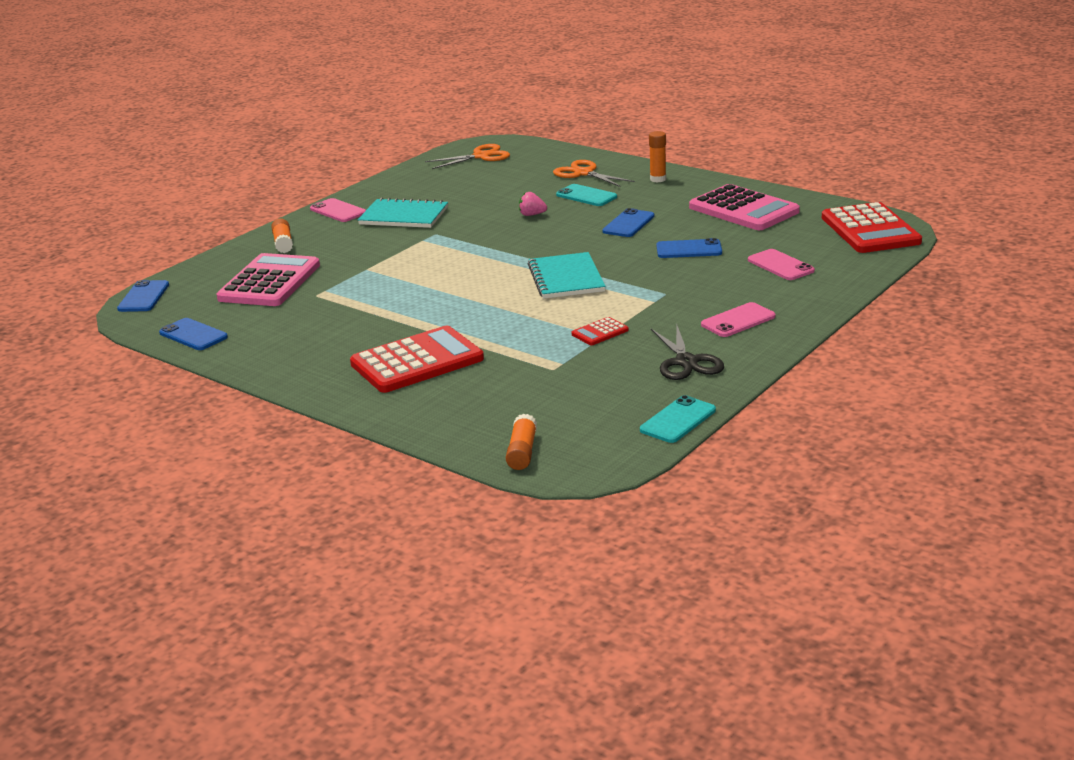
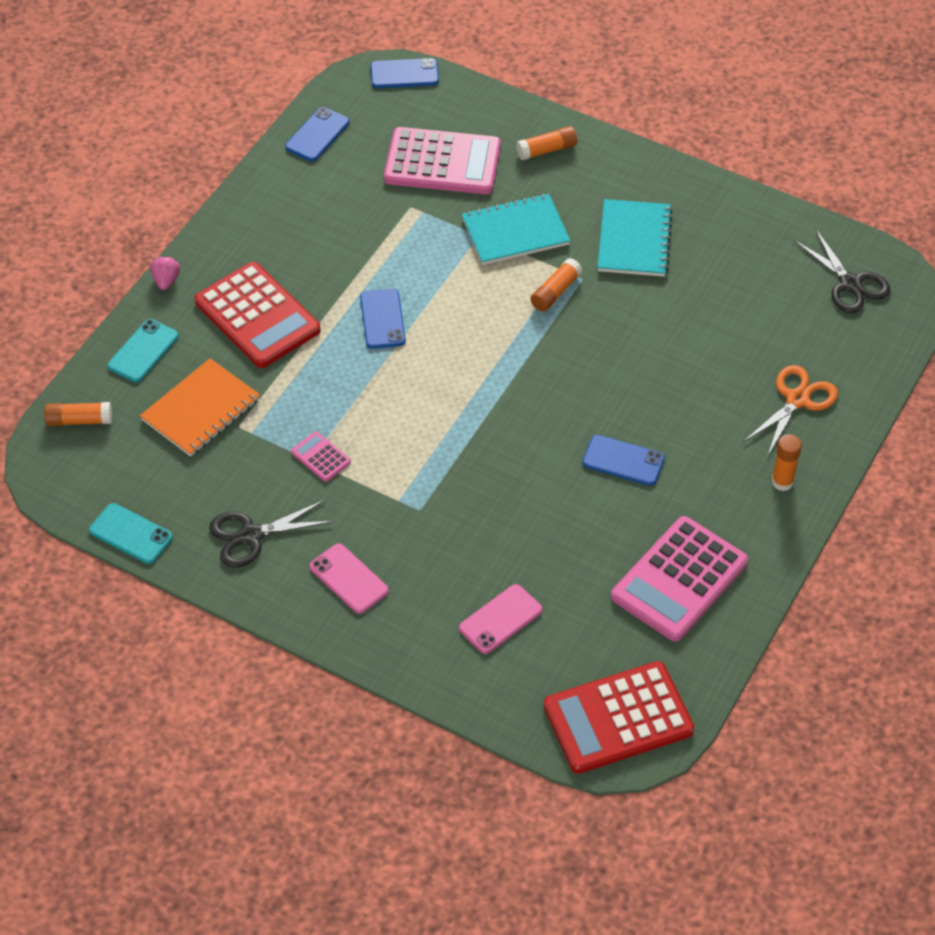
camera: 80 degrees right, 25 degrees up
pink phone [310,198,366,222] -> none
orange scissors [425,144,510,169] -> black scissors [794,228,890,313]
pink strawberry [519,192,547,216] -> pink strawberry moved to [150,256,180,290]
turquoise notebook [528,252,606,299] -> turquoise notebook moved to [462,193,571,265]
turquoise phone [556,184,617,206] -> turquoise phone moved to [108,319,179,382]
red calculator [572,317,629,345] -> pink calculator [291,432,351,482]
blue phone [656,238,722,258] -> blue phone moved to [360,289,406,349]
none -> orange notebook [140,358,260,457]
none -> orange glue stick [531,258,582,311]

